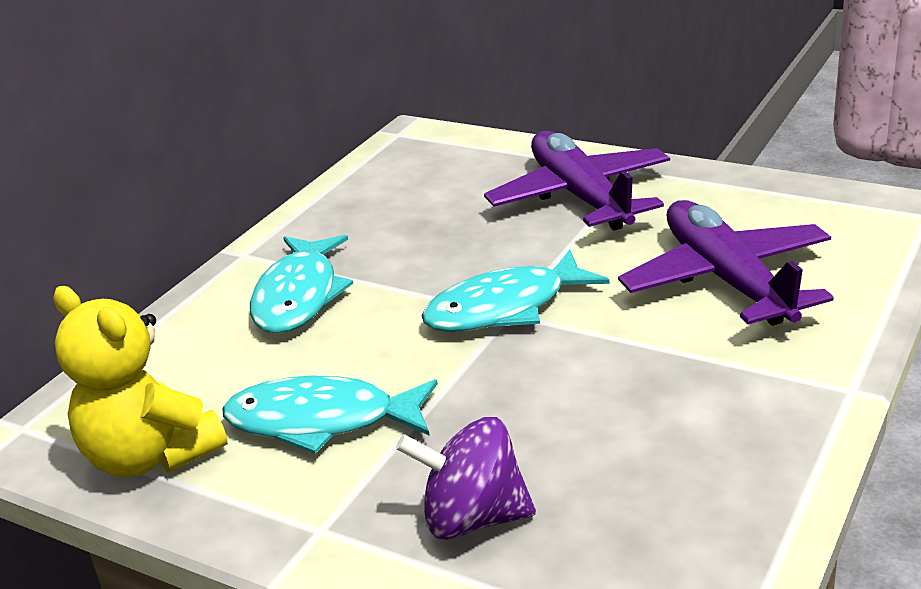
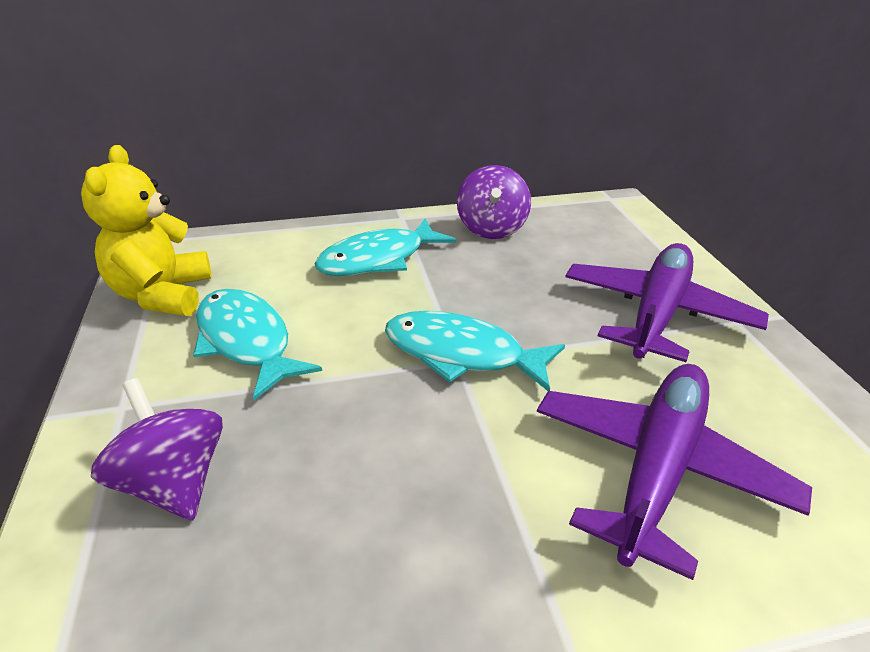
camera: 45 degrees right, 5 degrees up
none -> purple spinning top [457,165,531,239]

